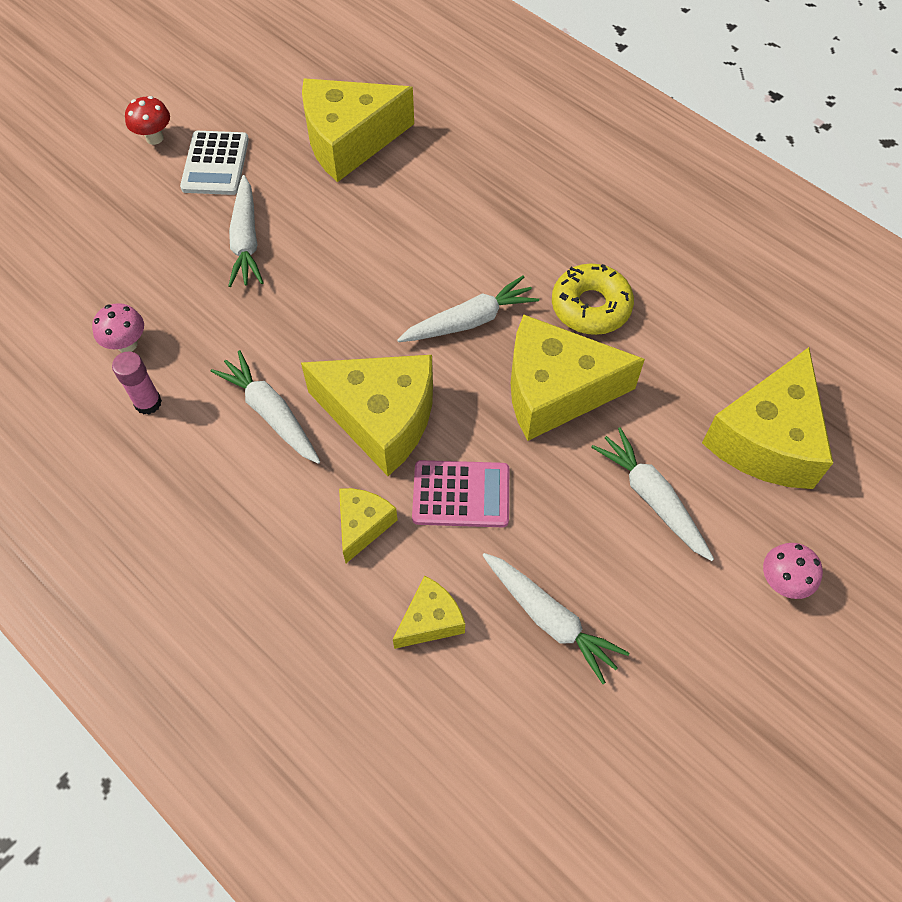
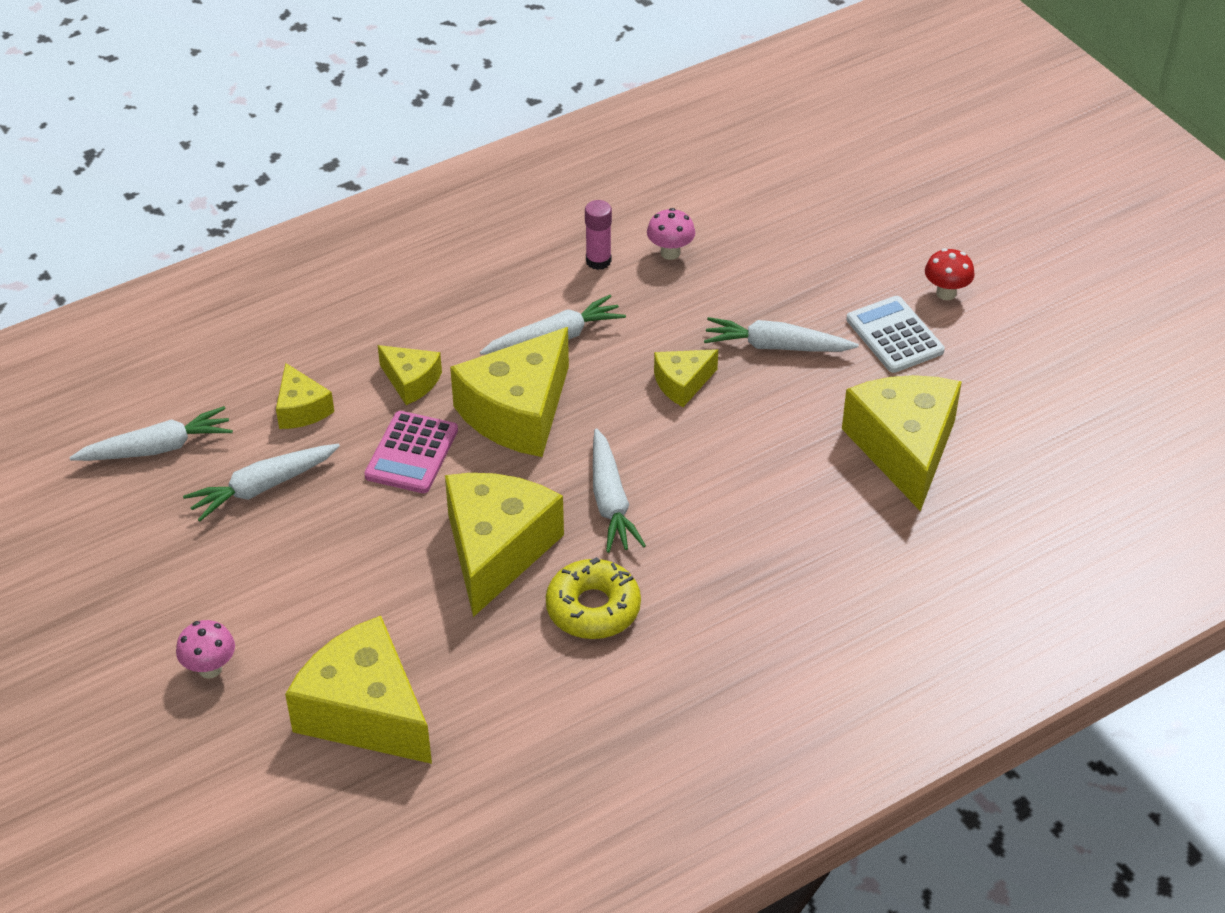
camera: 105 degrees right, 15 degrees down
white calculator [180,131,249,195] -> white calculator turned 45 degrees clockwise [846,296,945,373]
white carrot [591,427,714,561] -> white carrot moved to [69,406,233,461]
none -> yellow cheese [654,349,718,407]

